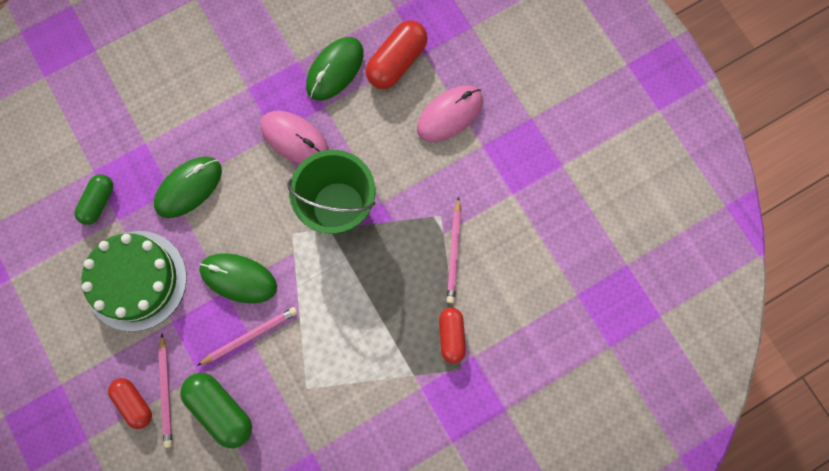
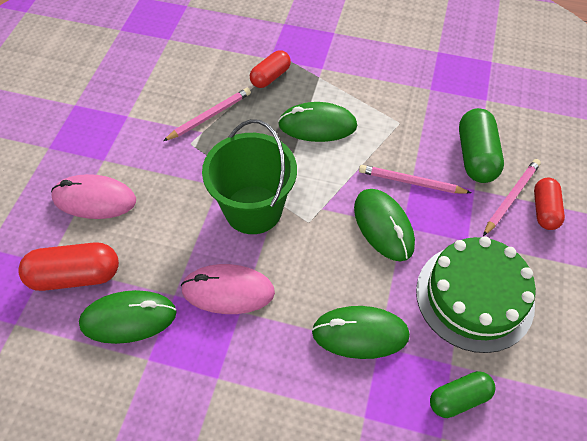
camera: 135 degrees left, 20 degrees down
pink mouse [261,111,329,164] -> pink mouse turned 75 degrees counterclockwise [181,264,275,314]
none -> green mouse [278,102,357,142]

